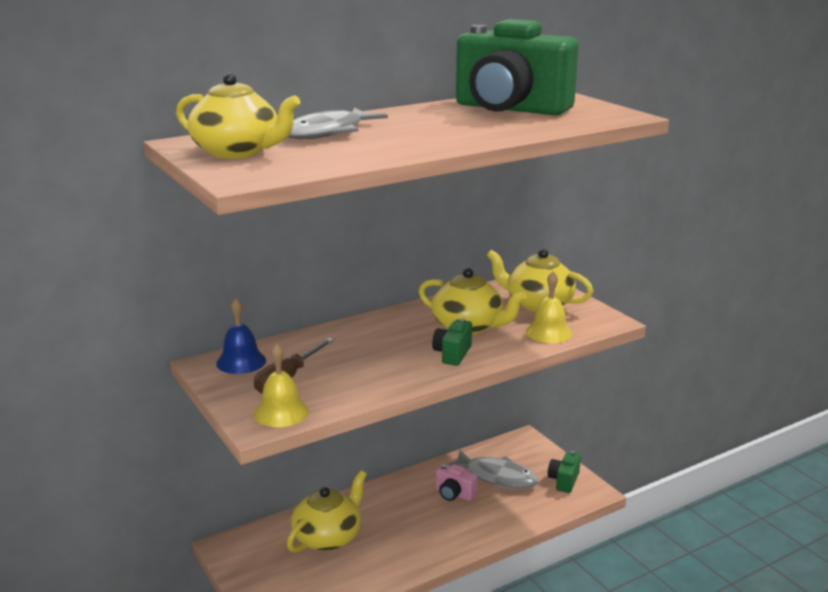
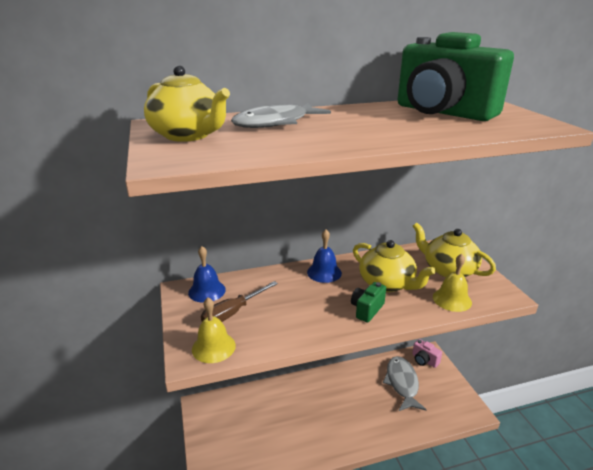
camera: 15 degrees right, 5 degrees up
yellow teapot [287,470,367,552] -> none
pink camera [436,464,478,501] -> pink camera moved to [412,339,442,368]
grey fish [448,450,539,489] -> grey fish turned 135 degrees counterclockwise [383,356,427,411]
green camera [548,451,581,493] -> none
none -> blue bell [307,229,342,283]

